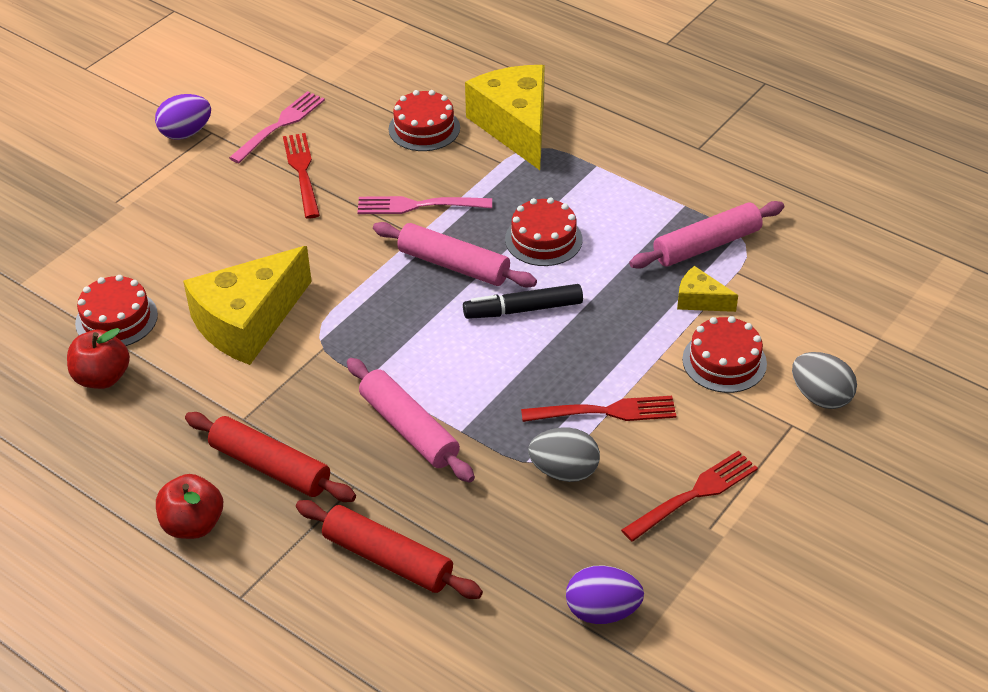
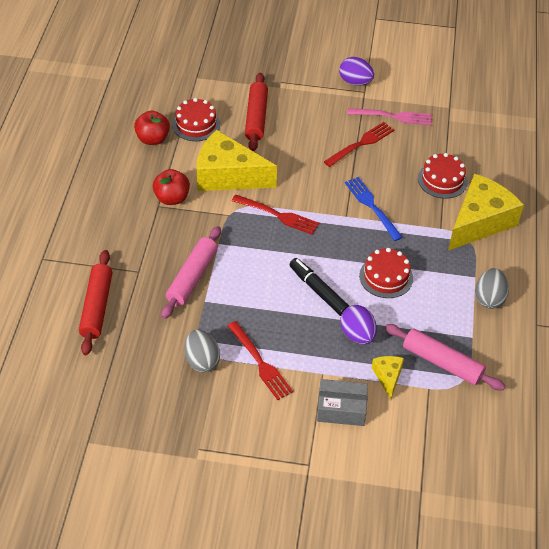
camera: 60 degrees right, 5 degrees up
red apple [156,474,223,539] -> red apple moved to [153,169,190,205]
red rolling pin [185,412,356,502] -> red rolling pin moved to [245,73,268,151]
pink fork [357,196,492,214] -> blue fork [345,177,403,241]
pink rolling pin [373,222,537,287] -> none
purple egg [566,565,644,624] -> purple egg moved to [340,305,377,344]
red fork [621,451,758,542] -> red fork moved to [232,195,319,235]
red cake [682,316,767,393] -> grey box [317,379,368,426]
grey egg [792,352,857,409] -> grey egg moved to [475,268,509,309]

